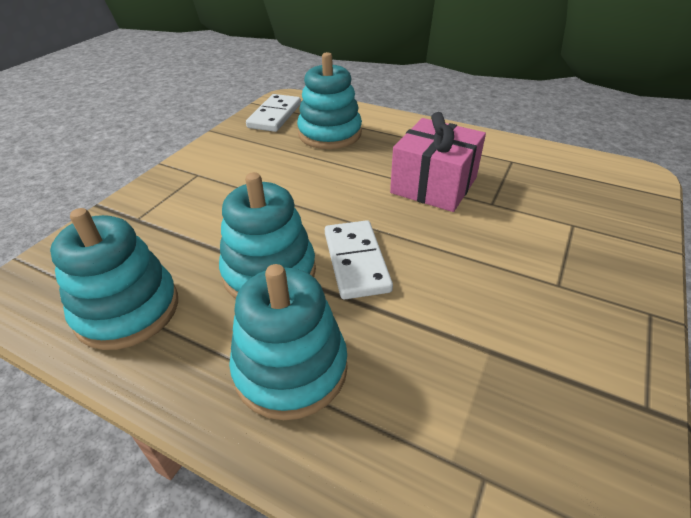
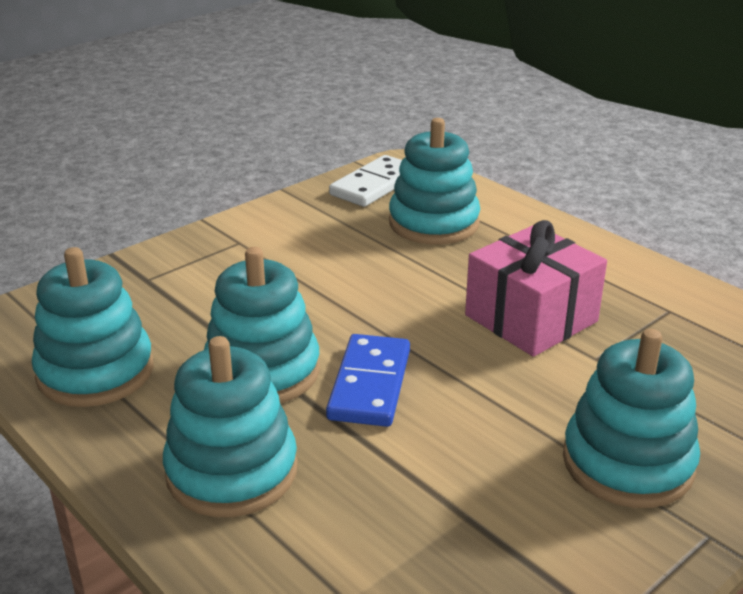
camera: 20 degrees right, 10 degrees down
white domino [325,220,393,299] -> blue domino [326,334,410,427]
none -> turquoise stacking toy [563,329,700,508]

